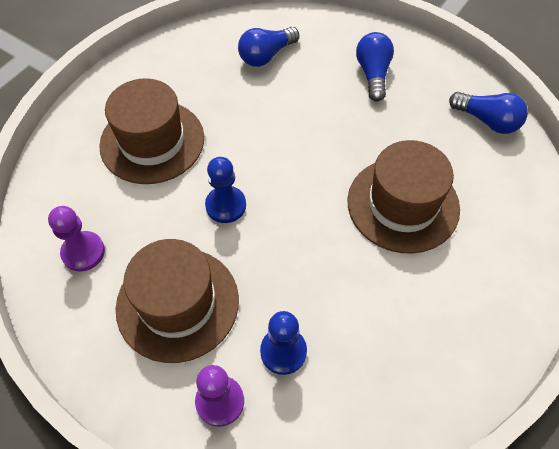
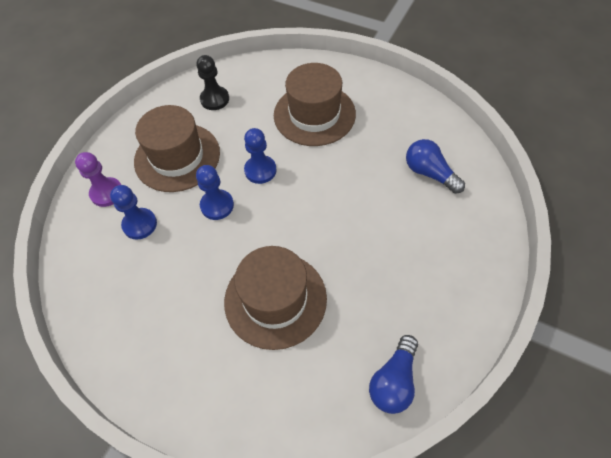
camera: 85 degrees right, 0 degrees up
purple pawn [48,206,105,272] -> black pawn [196,55,229,110]
blue light bulb [356,32,394,101] -> none
none -> blue pawn [196,165,234,220]

